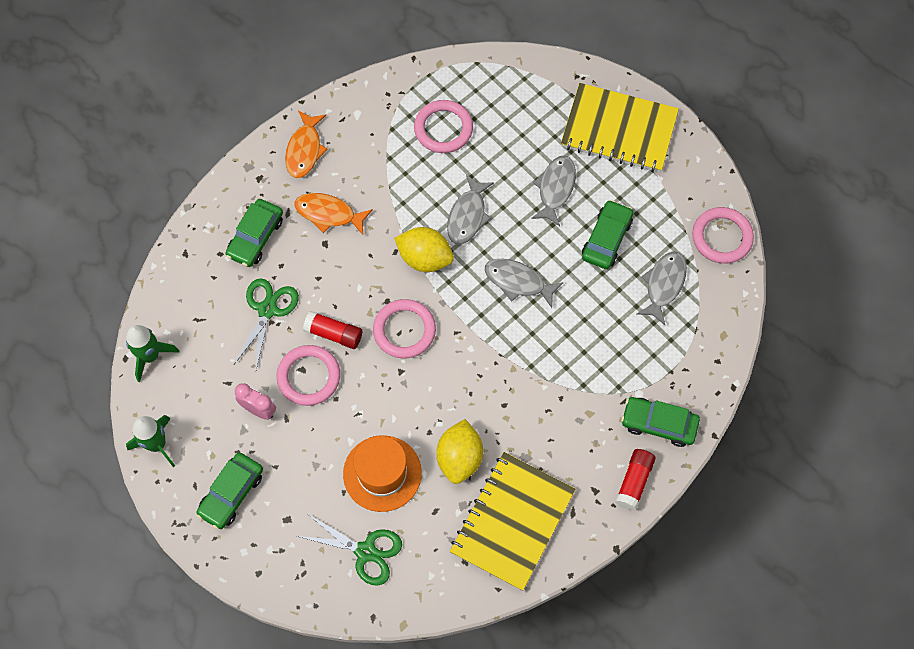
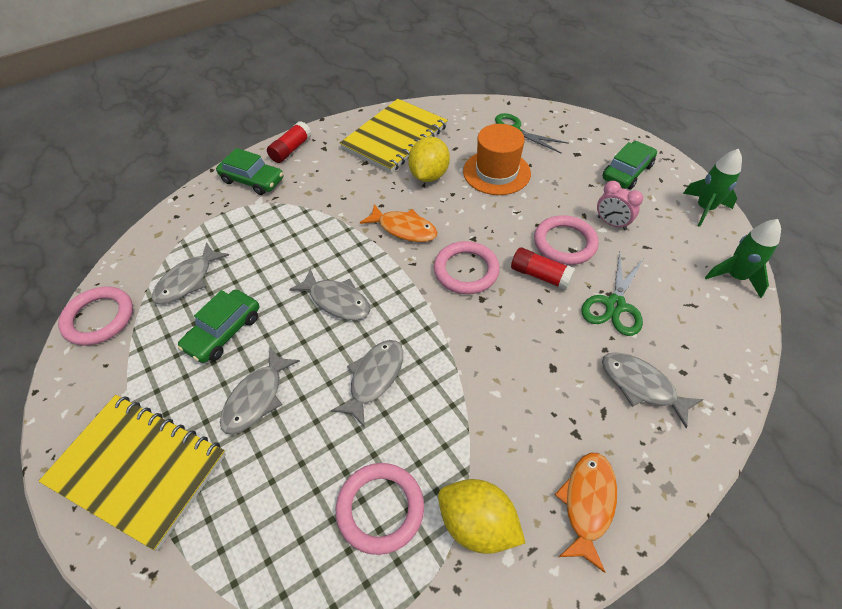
camera: 170 degrees left, 15 degrees down
green car [226,199,283,267] -> grey fish [602,352,703,428]
orange fish [294,193,373,235] -> orange fish moved to [360,204,438,242]
yellow lemon [394,227,454,272] -> yellow lemon moved to [438,479,525,554]

